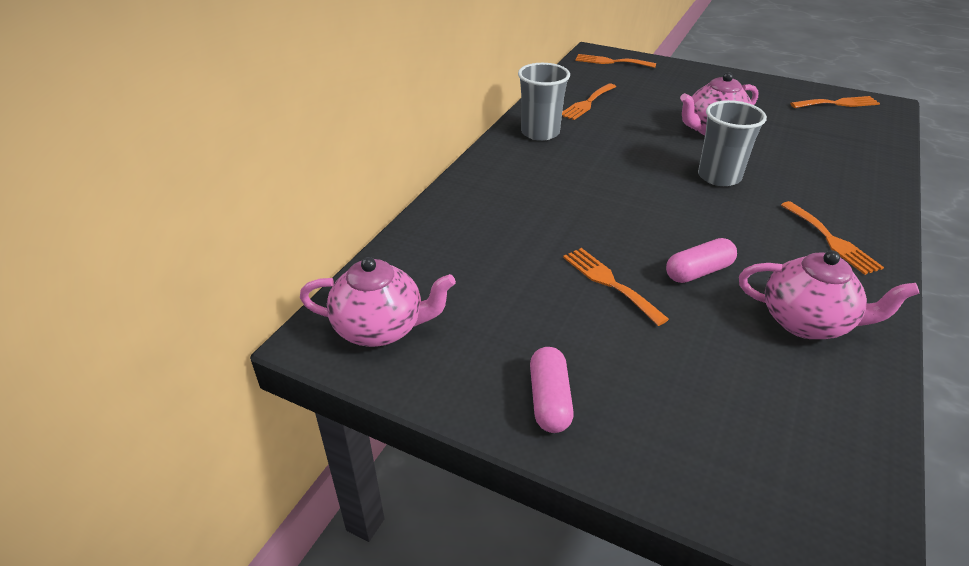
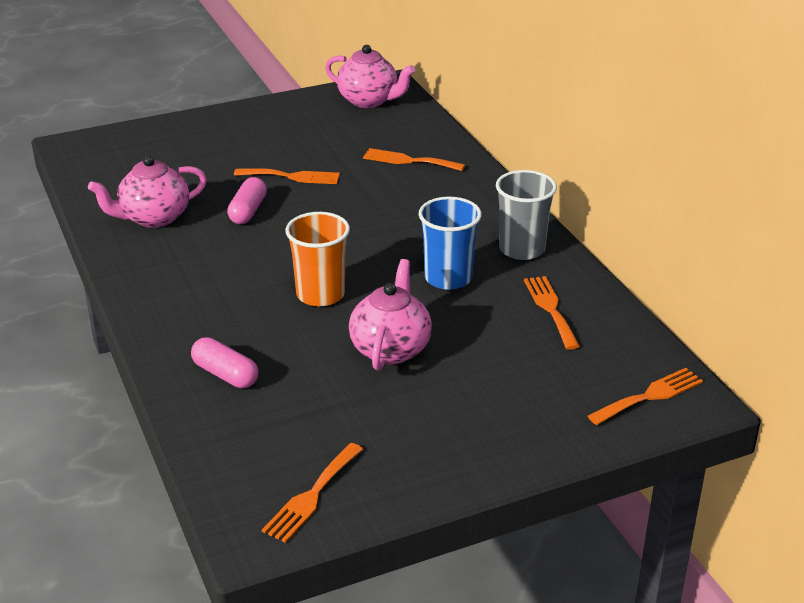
camera: 130 degrees right, 5 degrees down
pink teapot [300,257,456,347] -> pink teapot turned 105 degrees counterclockwise [325,45,415,108]
pink capsule [530,347,574,433] -> pink capsule moved to [191,337,258,388]
grey cup [698,100,767,186] -> orange cup [286,212,350,306]
orange fork [781,201,884,275] -> orange fork moved to [363,148,465,171]
none -> blue cup [419,197,482,290]

